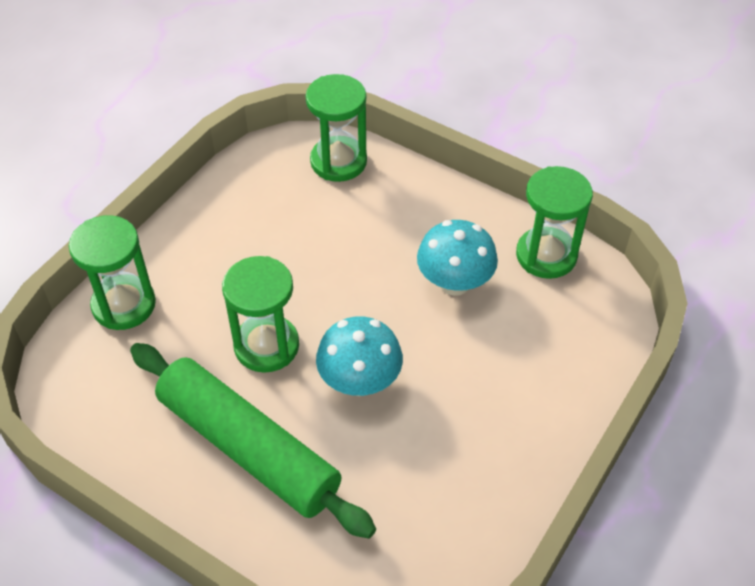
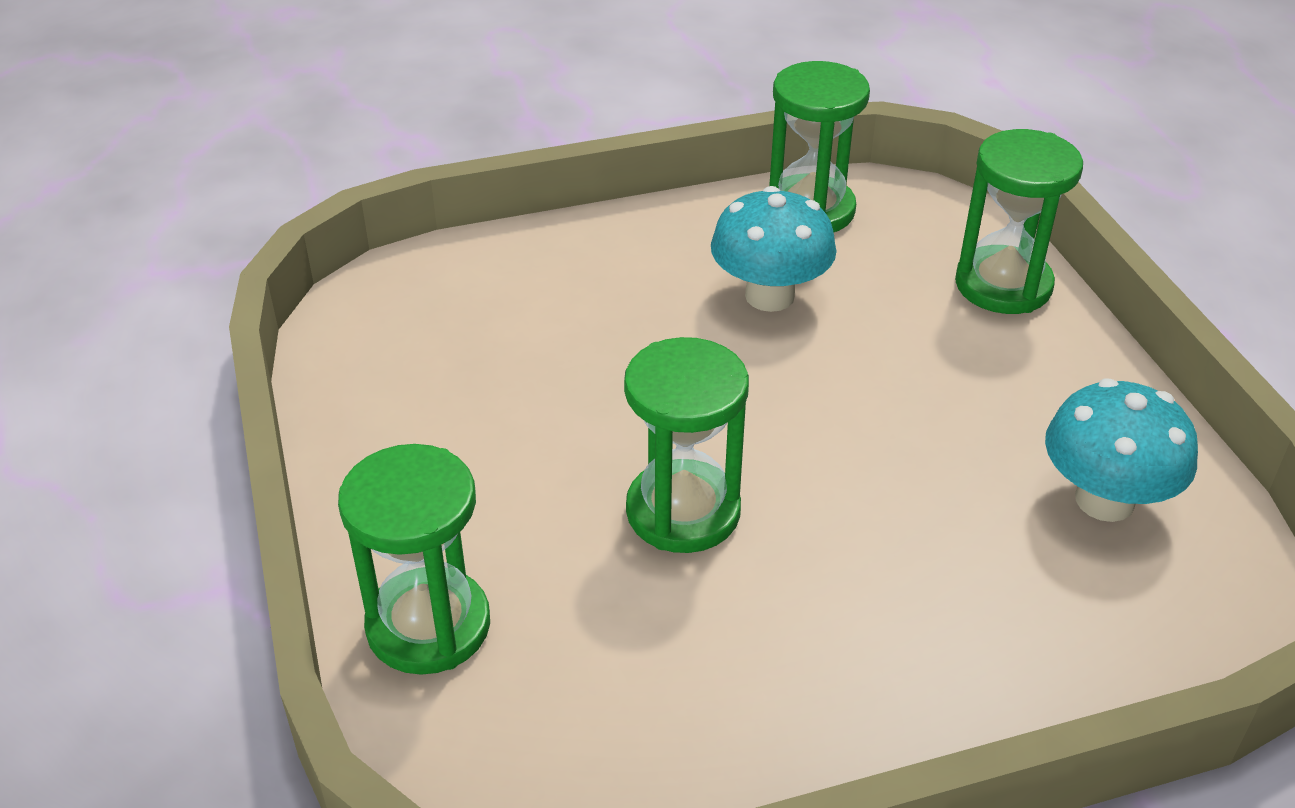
camera: 50 degrees left, 10 degrees down
green rolling pin [130,343,376,539] -> none
green hourglass [306,74,367,182] -> green hourglass moved to [955,129,1083,314]
turquoise mushroom [316,317,403,396] -> turquoise mushroom moved to [1045,378,1198,522]

